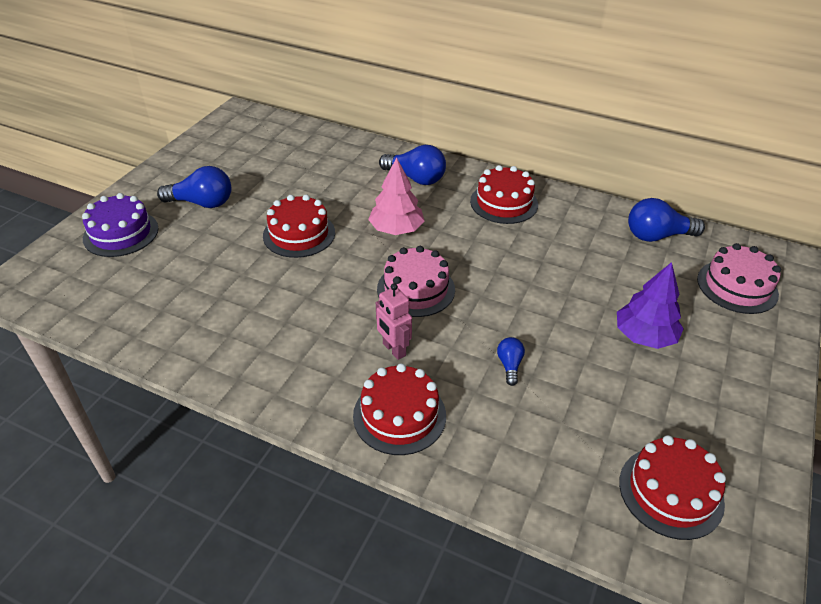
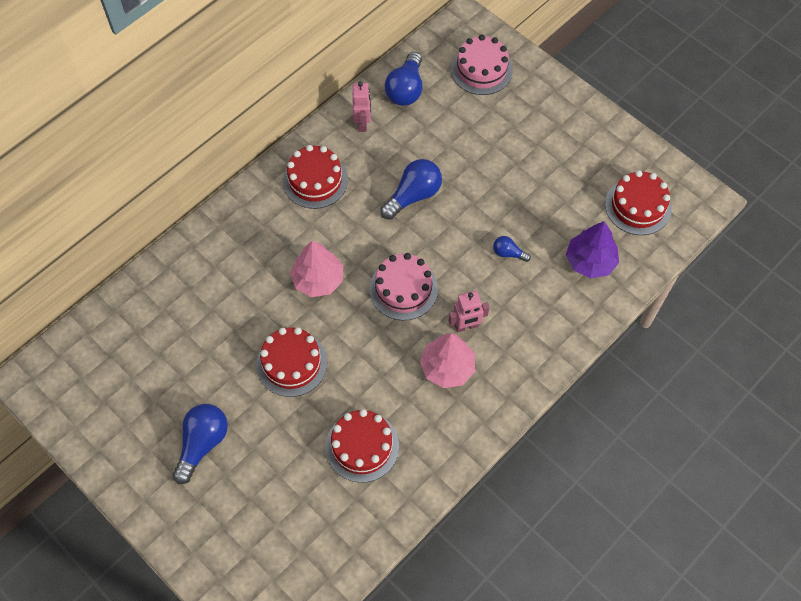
camera: 70 degrees left, 20 degrees up
purple cake [82,193,159,257] -> none
red cake [353,363,446,455] -> red cake moved to [326,409,399,483]
blue light bulb [379,145,446,185] -> blue light bulb moved to [380,159,442,220]
purple tree [617,262,684,349] -> purple tree moved to [566,221,619,279]
none -> pink robot [352,82,371,132]
none -> pink tree [420,333,475,388]

